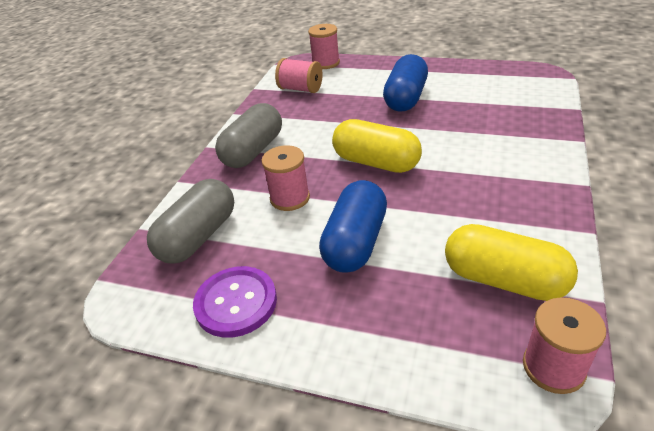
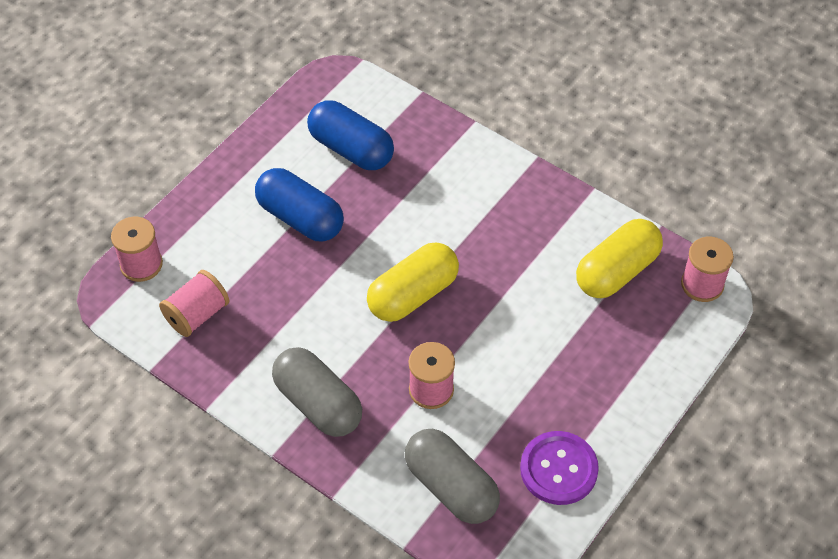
camera: 75 degrees left, 15 degrees up
blue capsule [319,180,387,273] -> blue capsule moved to [307,100,394,170]

